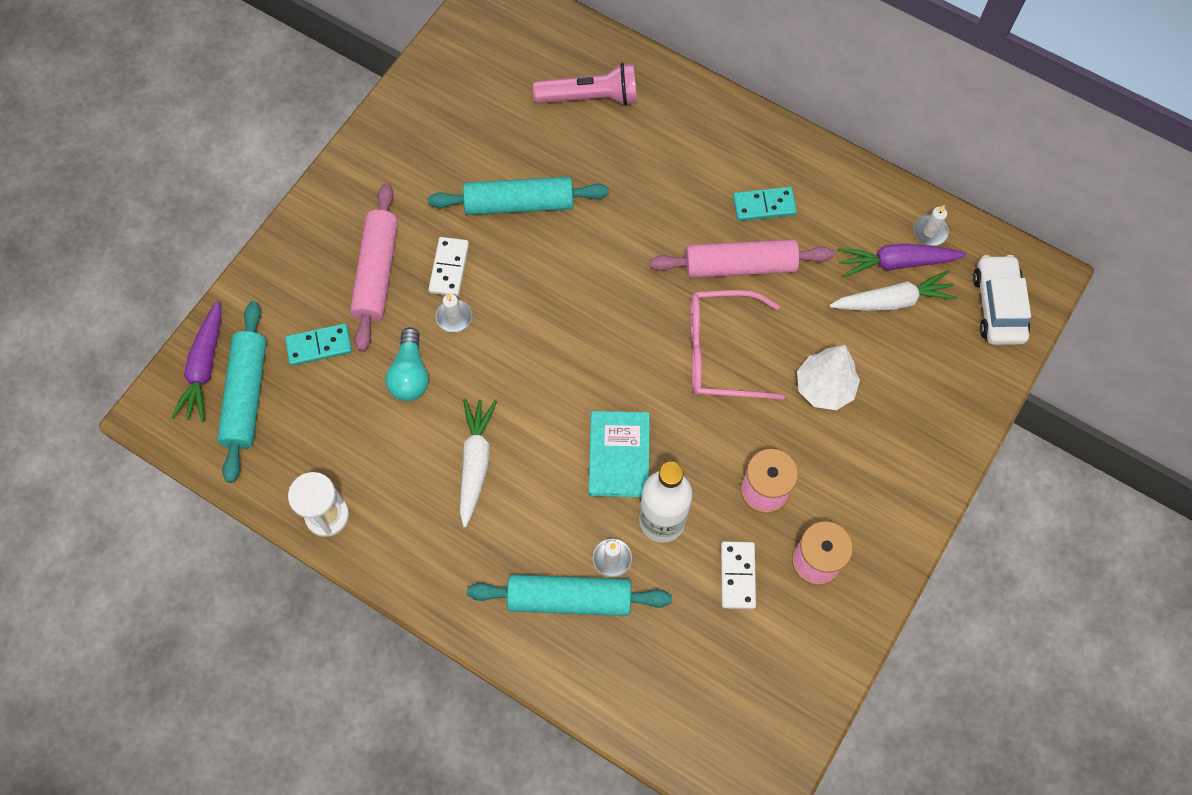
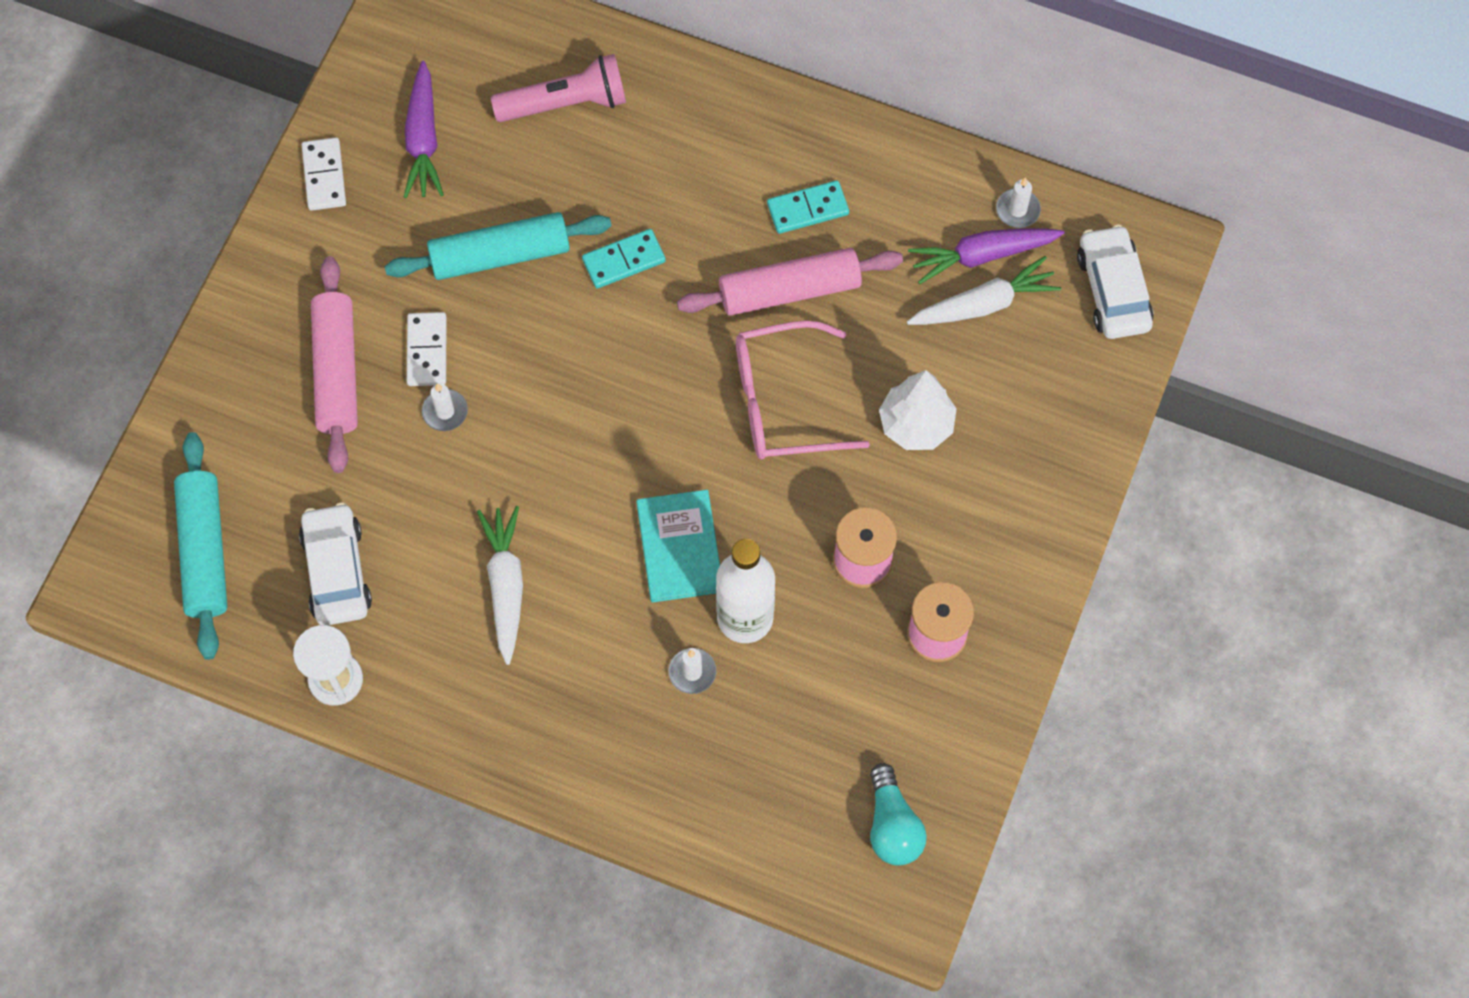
camera: 10 degrees left, 0 degrees up
purple carrot [171,301,222,422] -> purple carrot moved to [404,61,444,198]
turquoise domino [285,323,352,366] -> turquoise domino moved to [582,229,666,289]
turquoise light bulb [385,327,429,401] -> turquoise light bulb moved to [870,763,927,866]
turquoise rolling pin [467,575,672,616] -> none
white domino [721,541,756,609] -> white domino moved to [302,137,346,211]
none -> white car [299,503,372,625]

